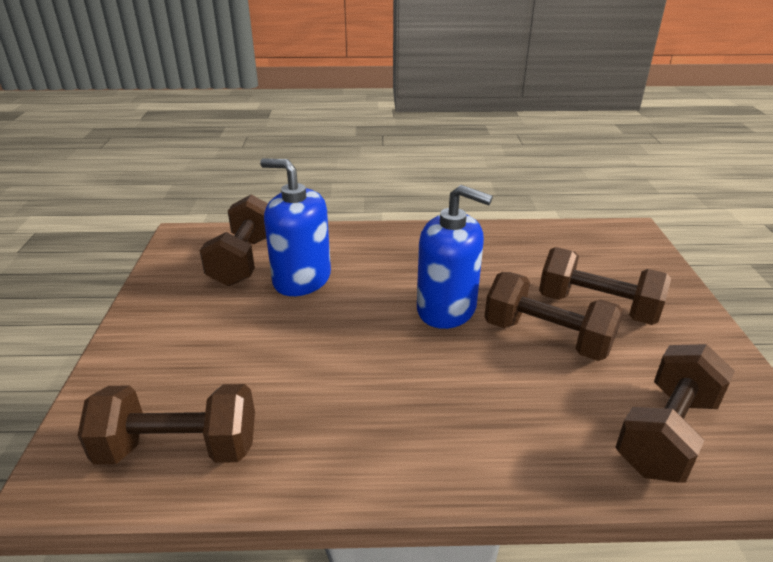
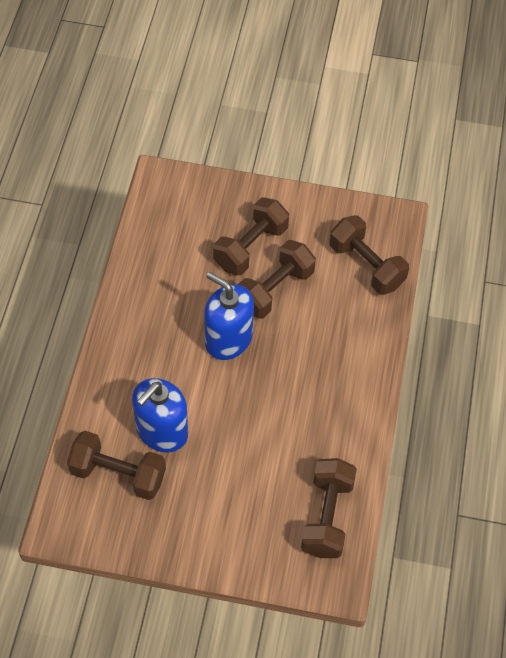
camera: 80 degrees left, 25 degrees up
blue soap dispenser [417,185,493,329] -> blue soap dispenser turned 90 degrees counterclockwise [204,272,254,360]

